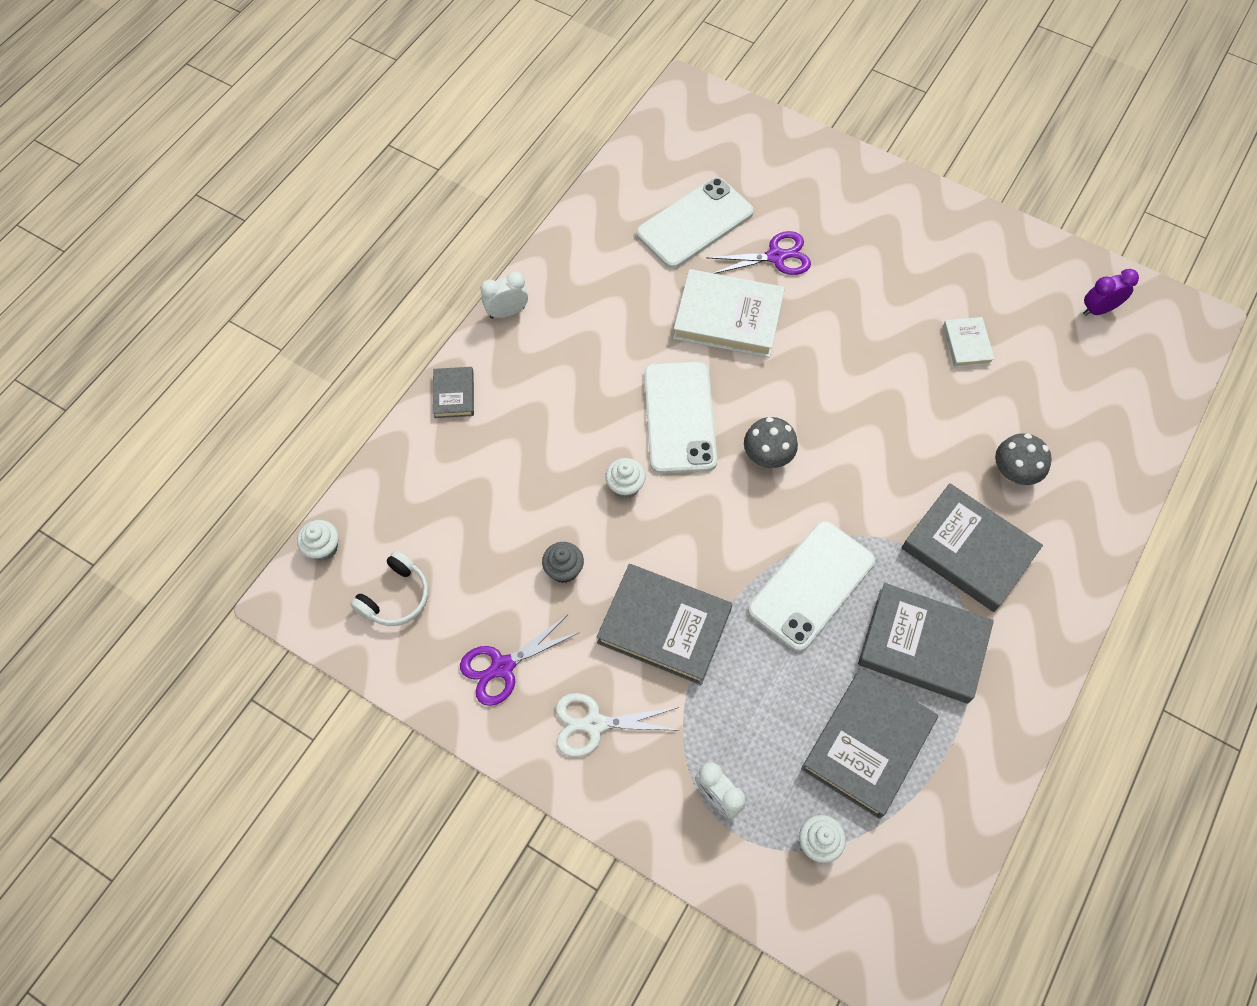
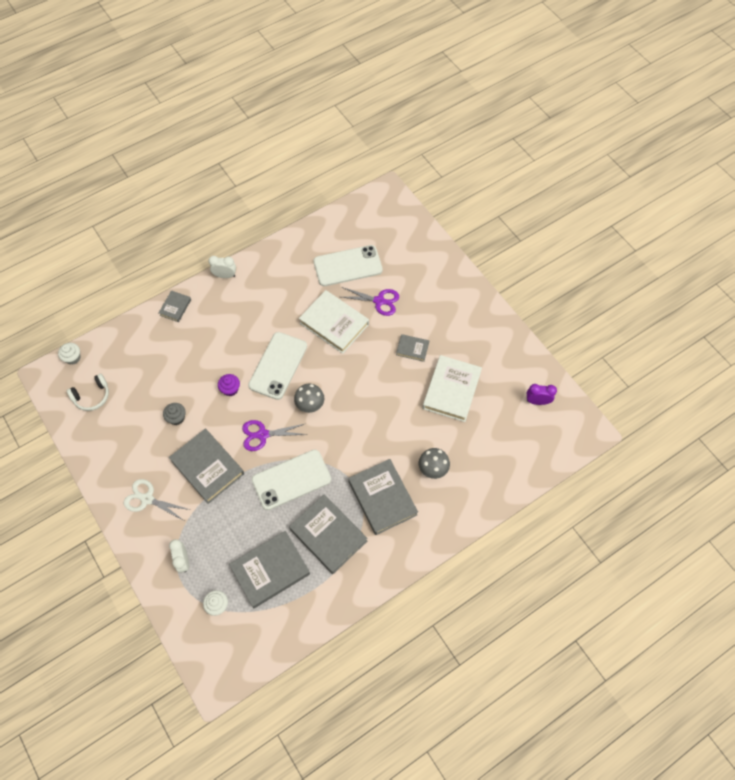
camera: 25 degrees right, 0 degrees up
purple scissors [460,615,580,706] -> purple scissors moved to [242,420,307,451]
white cupcake [605,458,646,499] -> purple cupcake [218,374,240,396]
white book [943,317,995,368] -> white book [423,355,482,422], size x1.96
none -> grey book [396,334,429,362]

